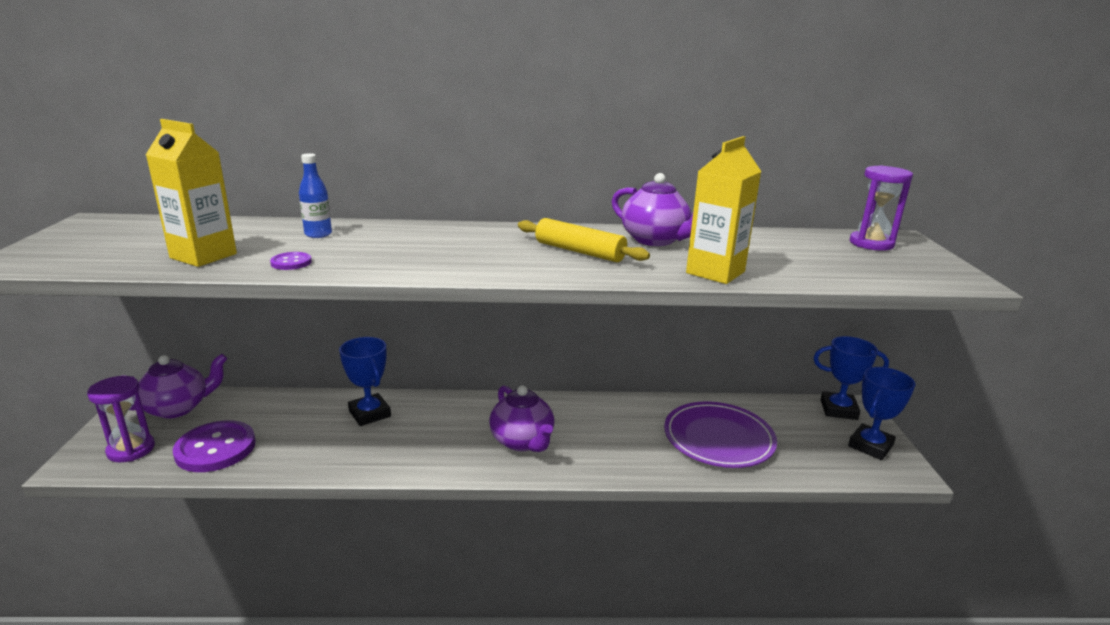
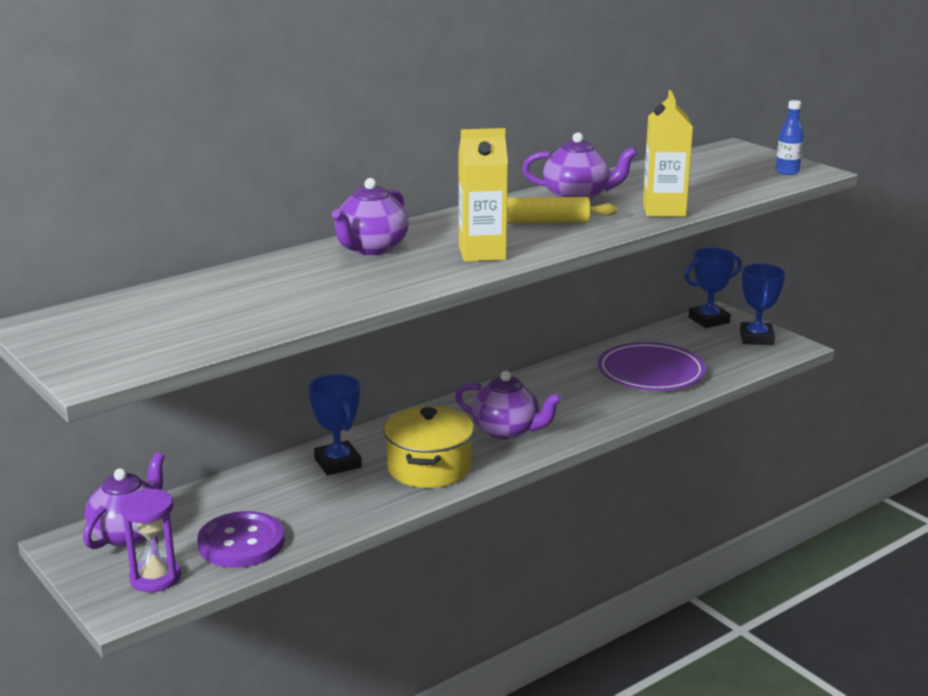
camera: 35 degrees left, 0 degrees up
yellow carton [146,119,237,267] -> yellow carton moved to [458,128,508,262]
purple button [270,252,312,270] -> none
blue bottle [299,153,332,238] -> blue bottle moved to [776,100,804,175]
blue trophy [339,337,391,426] -> blue trophy turned 45 degrees clockwise [309,374,362,475]
purple hourglass [850,165,913,251] -> none
none -> purple teapot [332,178,409,255]
none -> yellow pot [384,406,474,488]

